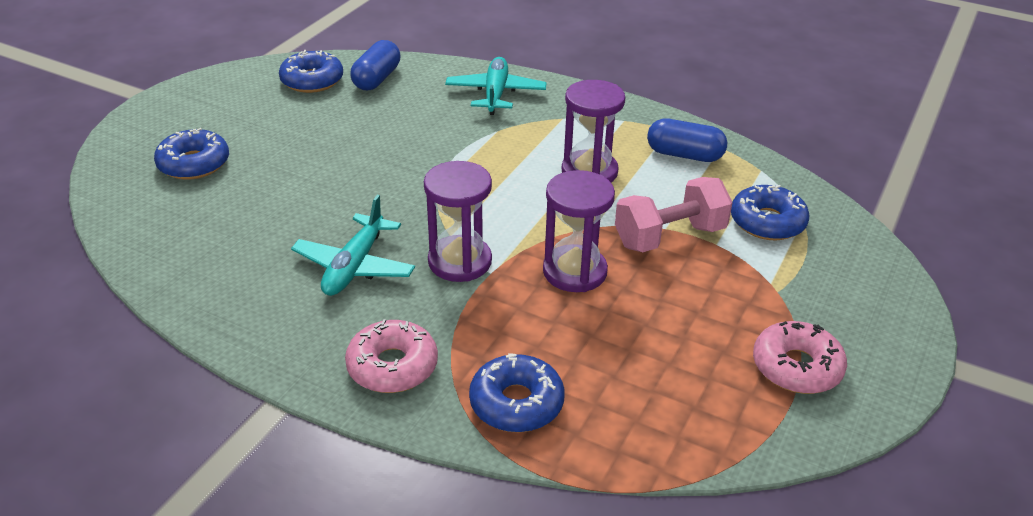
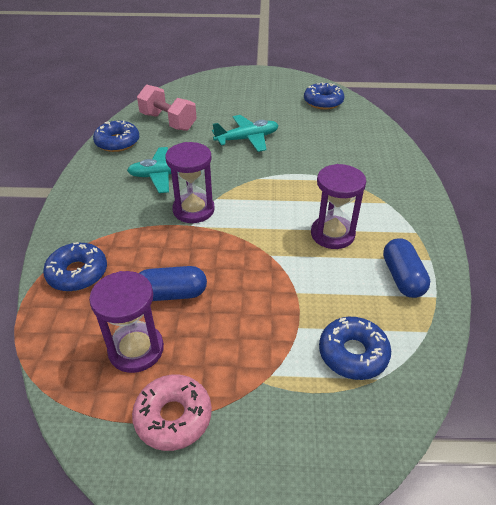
camera: 65 degrees right, 5 degrees up
blue donut [154,128,229,180] -> blue donut moved to [93,121,139,152]
pink donut [345,319,438,393] -> none
blue capsule [350,40,400,90] -> blue capsule moved to [139,266,207,301]
turquoise plane [445,57,547,115] -> turquoise plane moved to [212,115,279,152]
purple hourglass [543,170,615,292] -> purple hourglass moved to [89,271,164,373]
pink dumbbell [615,177,733,252] -> pink dumbbell moved to [137,84,197,131]

